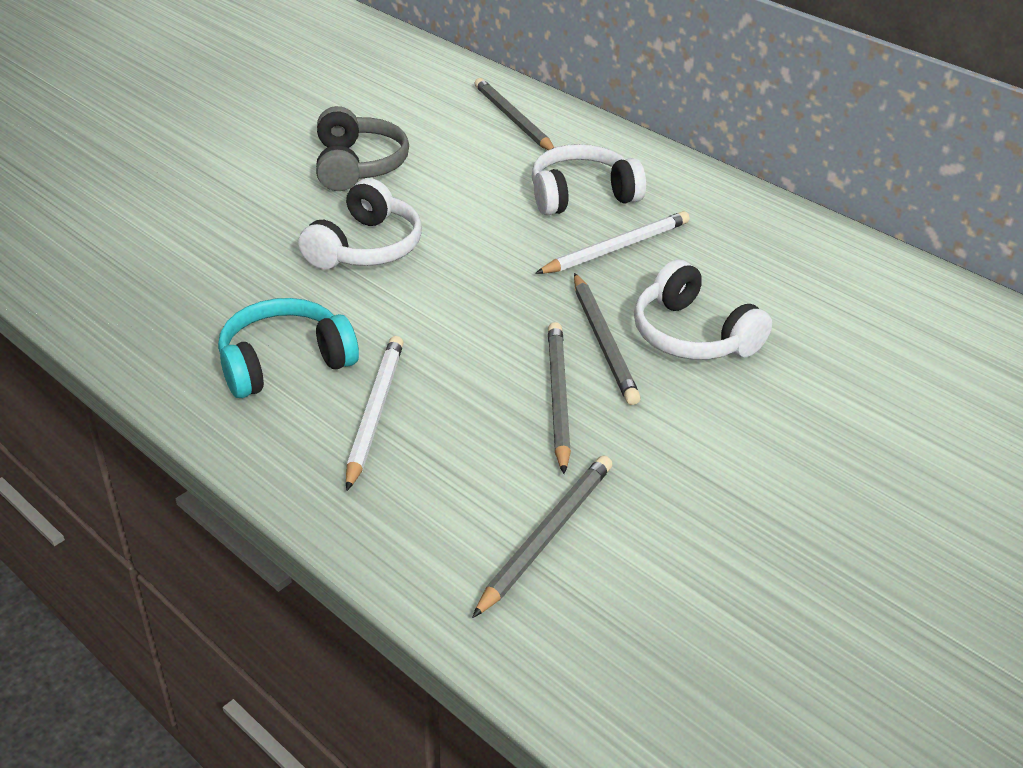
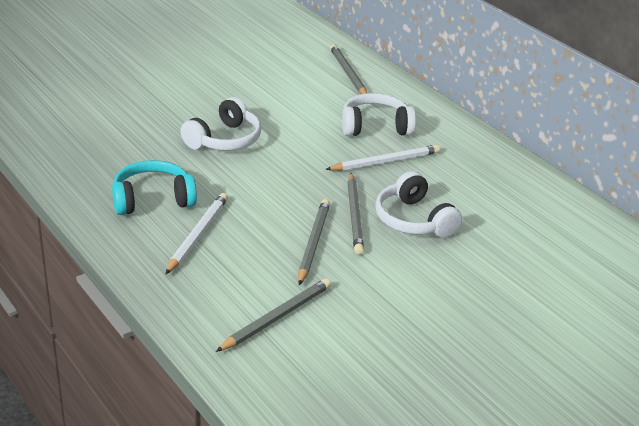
camera: 10 degrees right, 5 degrees down
grey headphones [316,106,409,191] -> none

